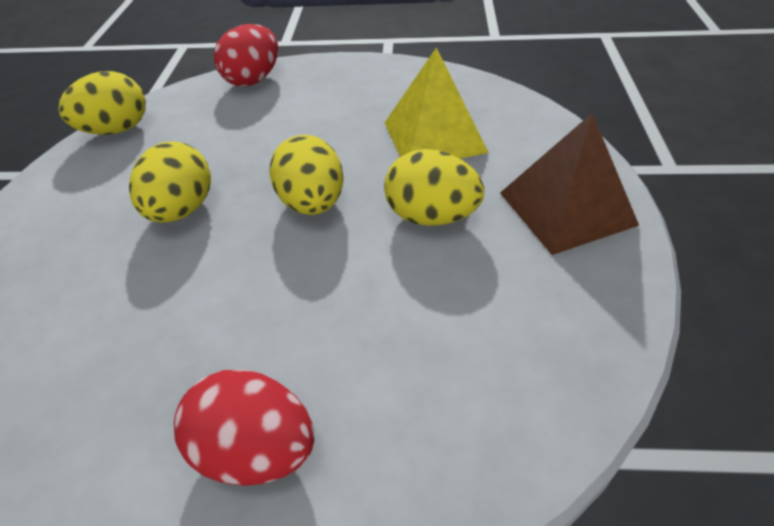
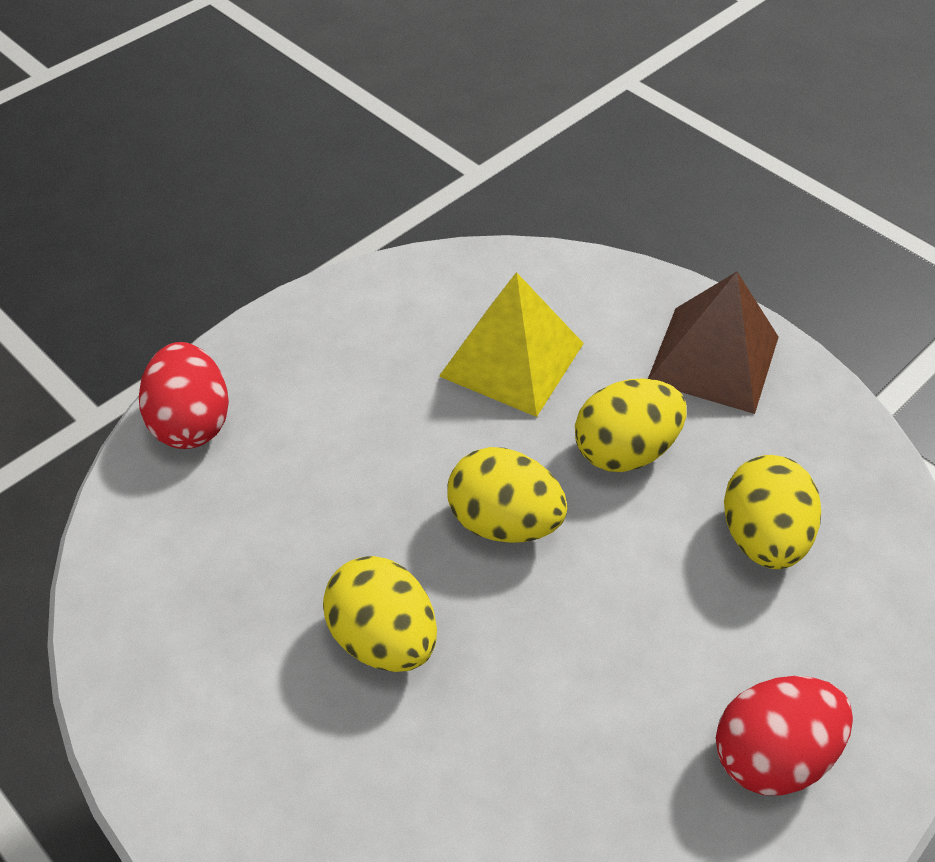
camera: 50 degrees left, 5 degrees up
yellow egg [58,71,146,135] -> yellow egg moved to [724,455,821,569]

